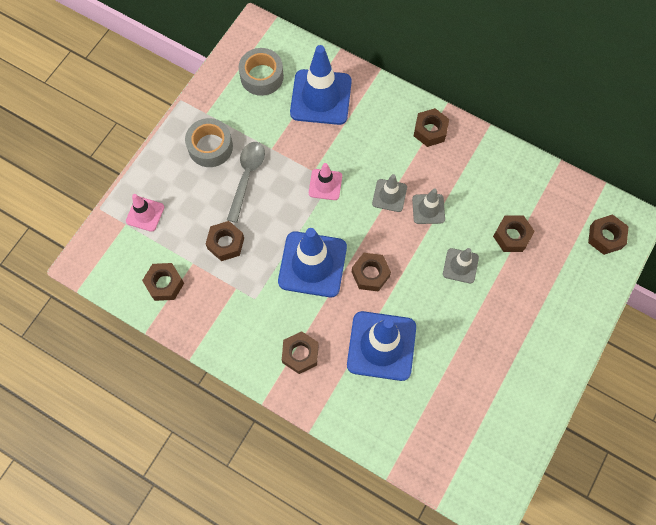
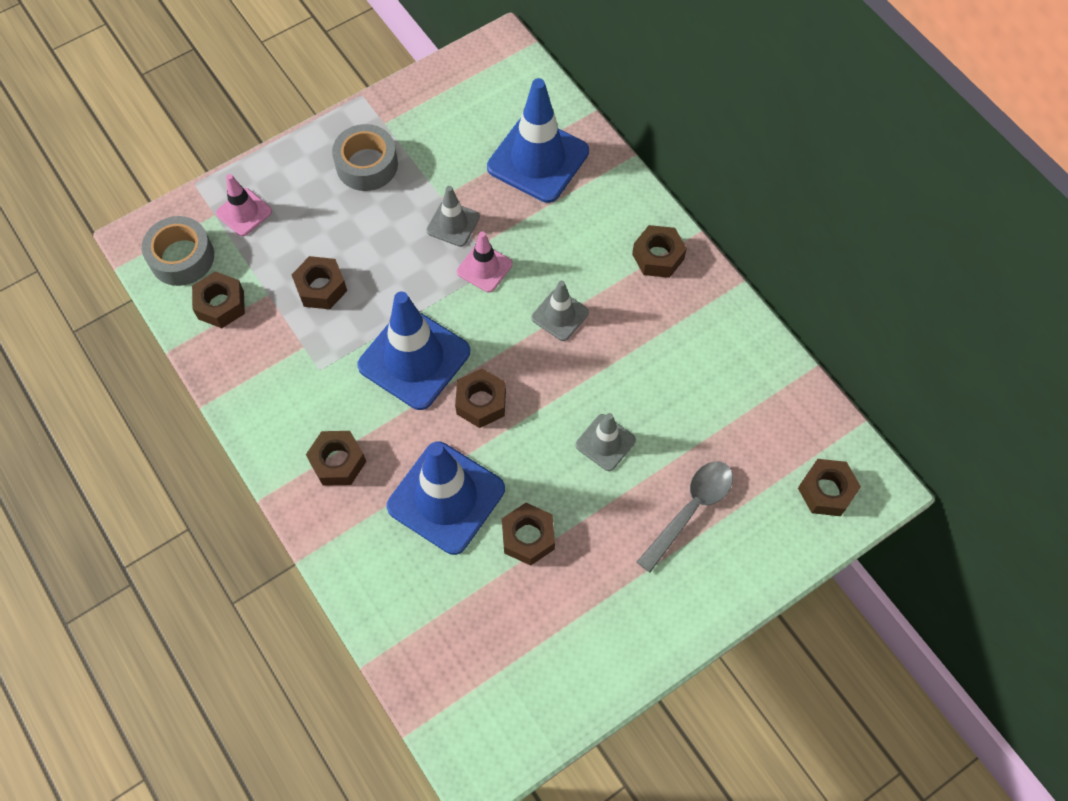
camera: 25 degrees right, 5 degrees down
grey spoon [227,142,265,223] -> grey spoon moved to [637,461,733,572]
grey tape [238,48,284,96] -> grey tape moved to [142,216,214,286]
grey traffic cone [412,188,445,224] -> grey traffic cone moved to [426,186,480,247]
brown nut [493,216,535,252] -> brown nut moved to [502,503,555,566]

